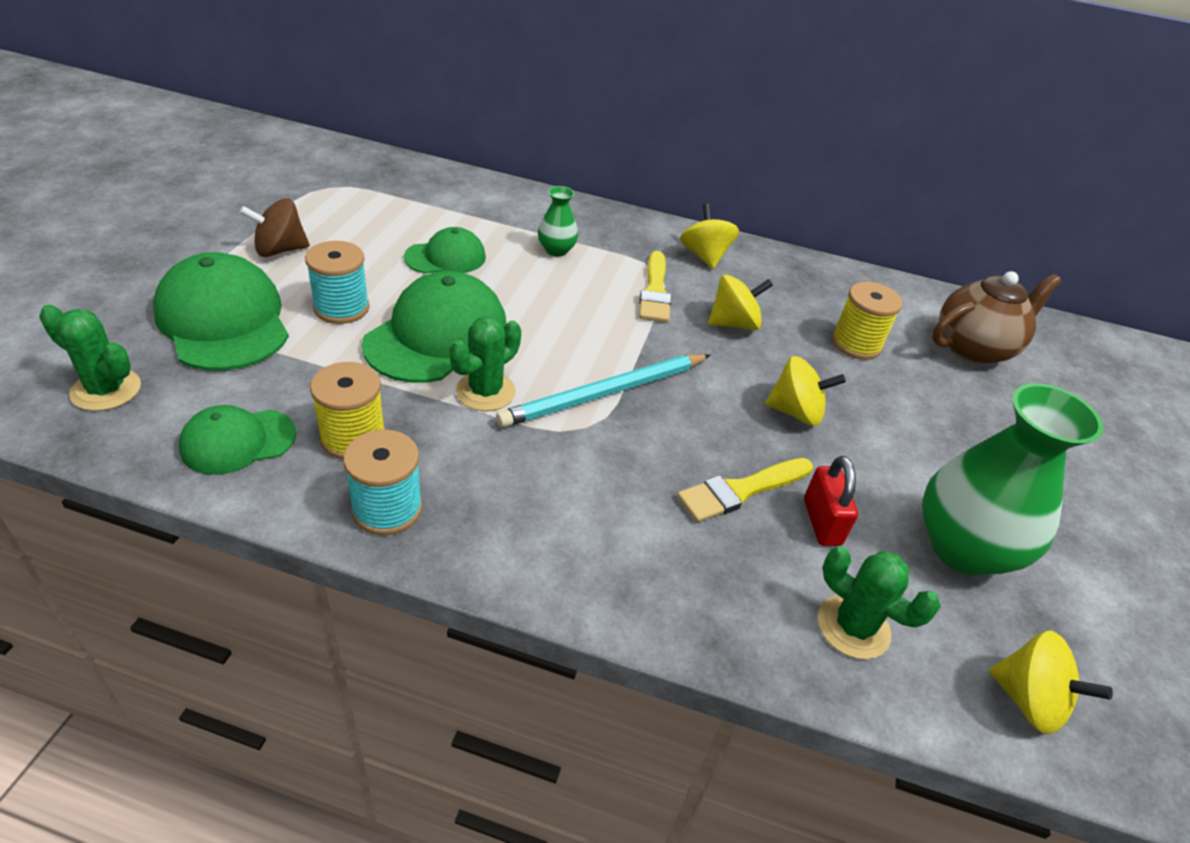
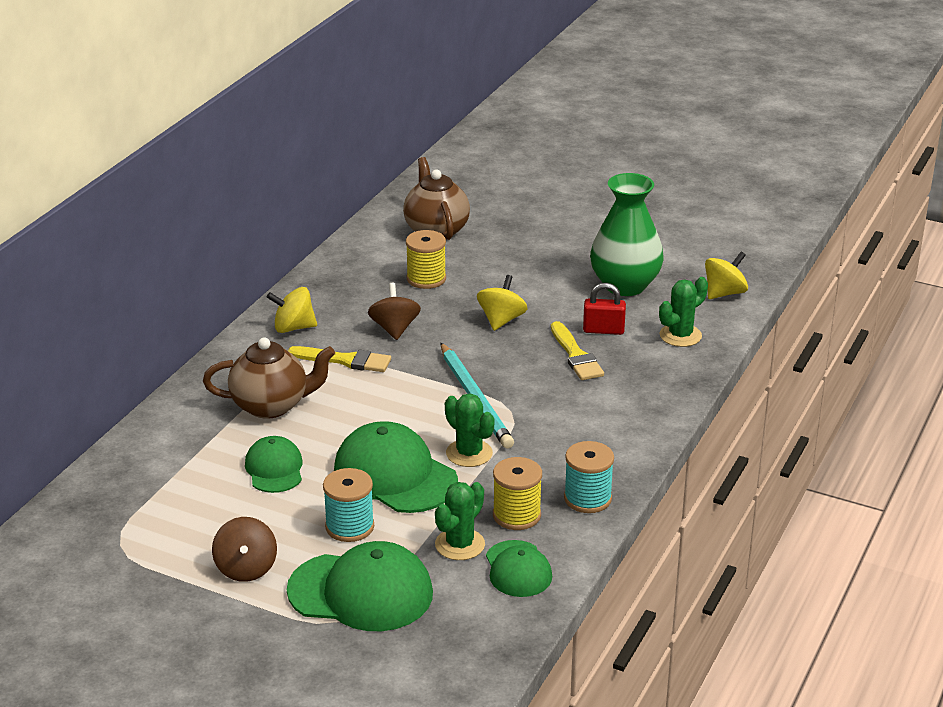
camera: 75 degrees left, 10 degrees down
green cactus [39,305,141,411] -> green cactus moved to [435,482,485,560]
green cap [153,252,289,370] -> green cap turned 150 degrees counterclockwise [287,541,433,631]
green vase [538,186,578,256] -> brown teapot [203,337,335,419]
yellow spinning top [708,275,773,331] -> brown spinning top [368,283,421,340]

